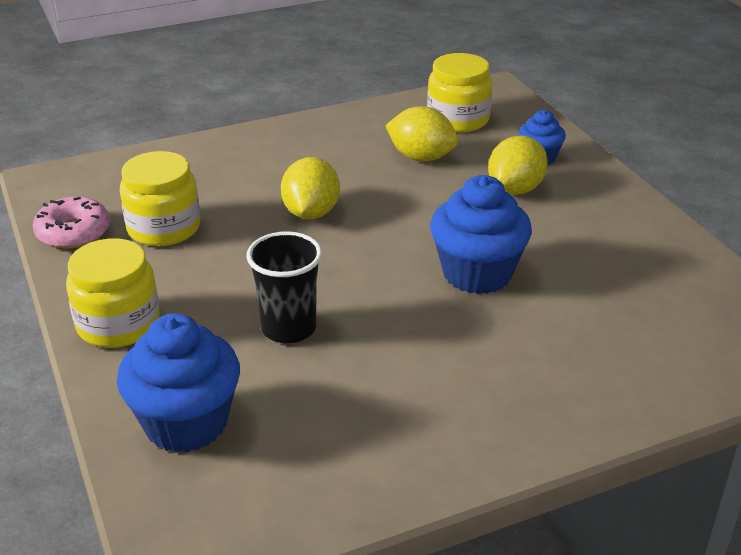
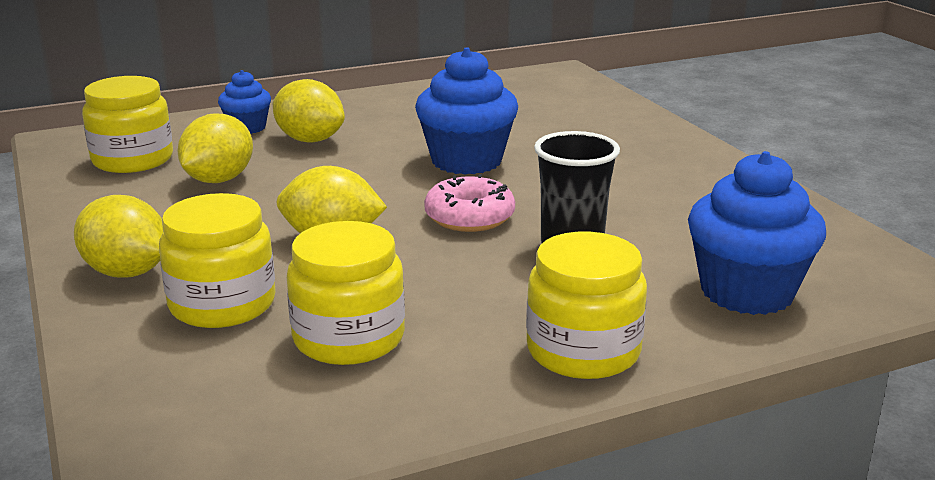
camera: 90 degrees left, 10 degrees down
pink donut [33,196,110,249] -> pink donut moved to [424,174,515,232]
none -> yellow lemon [74,195,163,277]
none -> yellow jar [159,193,276,328]

